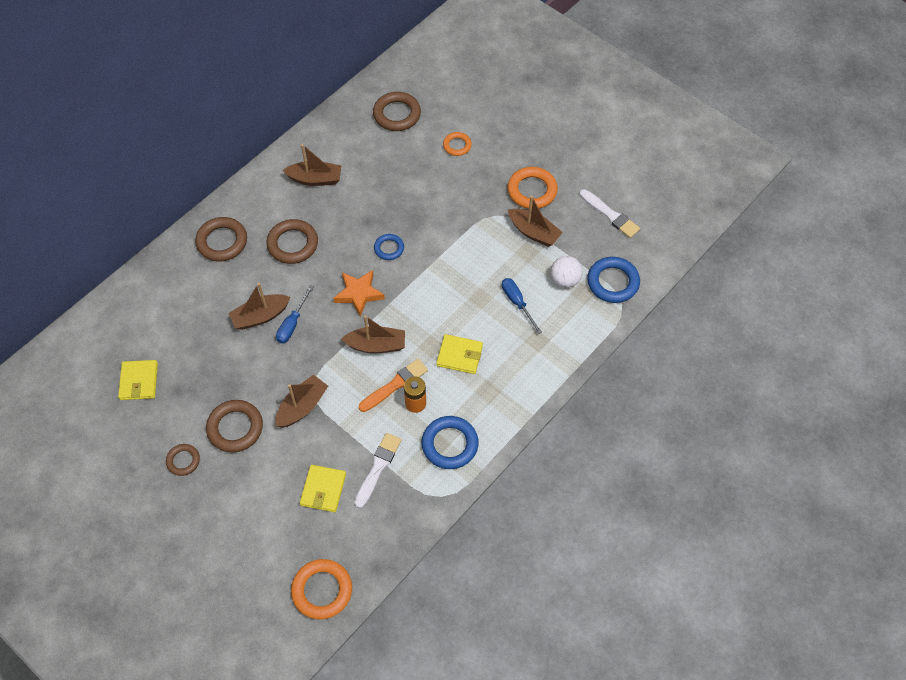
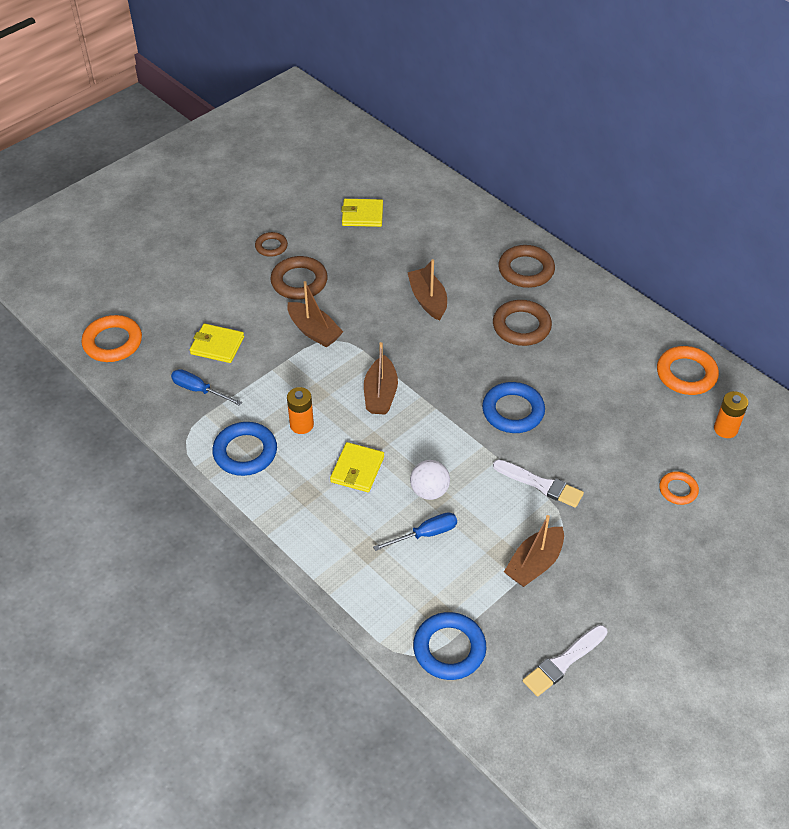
camera: 95 degrees right, 10 degrees down
blue screwdriver [276,285,314,343] -> blue screwdriver moved to [171,369,242,406]
brown boat [282,144,341,186] -> none
orange star [333,270,385,316] -> none
white brush [354,433,401,508] -> white brush moved to [493,459,584,508]
orange brush [359,359,428,412] -> none
brown ring [373,92,421,131] -> orange battery [714,391,748,438]
blue ring [374,234,404,260] -> blue ring [482,382,545,433], size x1.70
orange ring [507,167,558,209] -> orange ring moved to [657,346,719,395]
white ball [551,256,582,288] -> white ball moved to [410,460,450,500]

